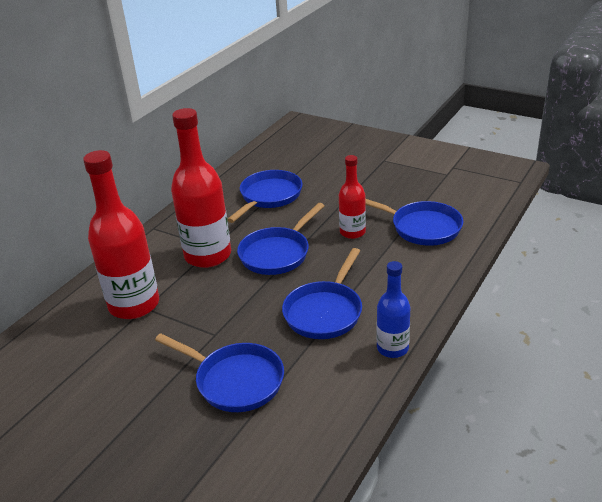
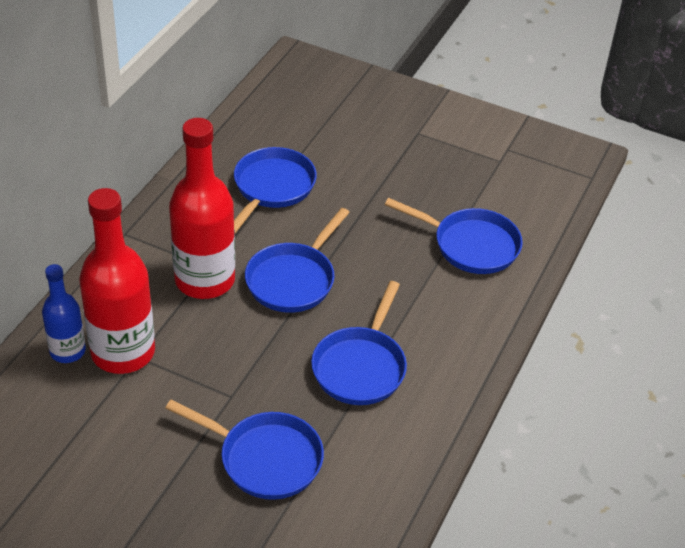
camera: 10 degrees left, 10 degrees up
red bottle [339,155,366,239] -> none
blue bottle [377,261,411,358] -> blue bottle moved to [42,264,86,363]

